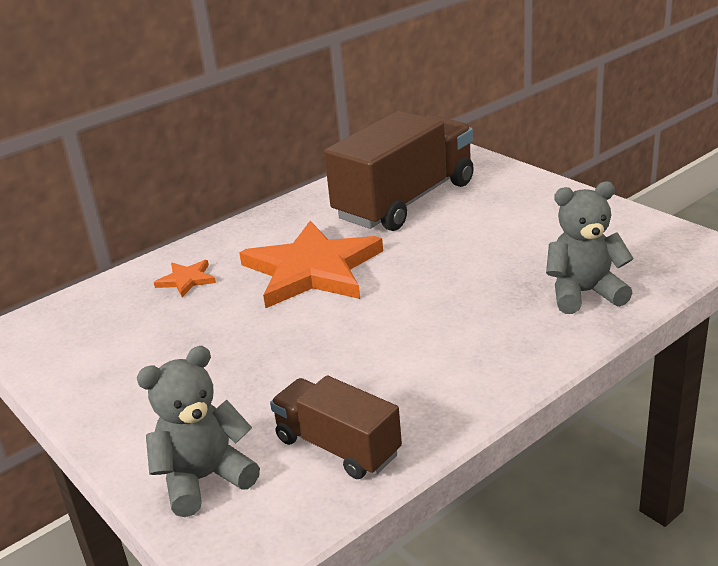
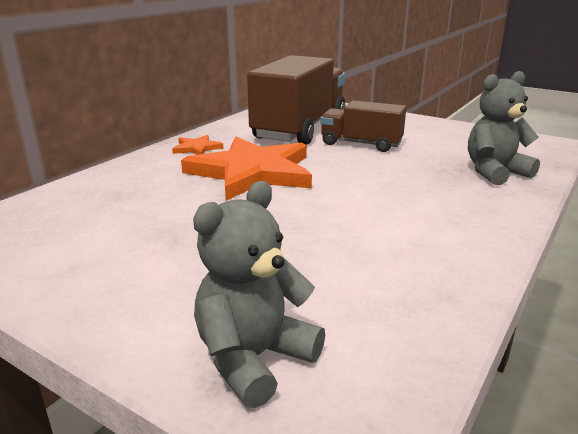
camera: 20 degrees left, 5 degrees down
orange star [154,260,216,297] -> orange star moved to [172,135,224,155]
brown truck [270,376,402,479] -> brown truck moved to [320,100,406,152]

